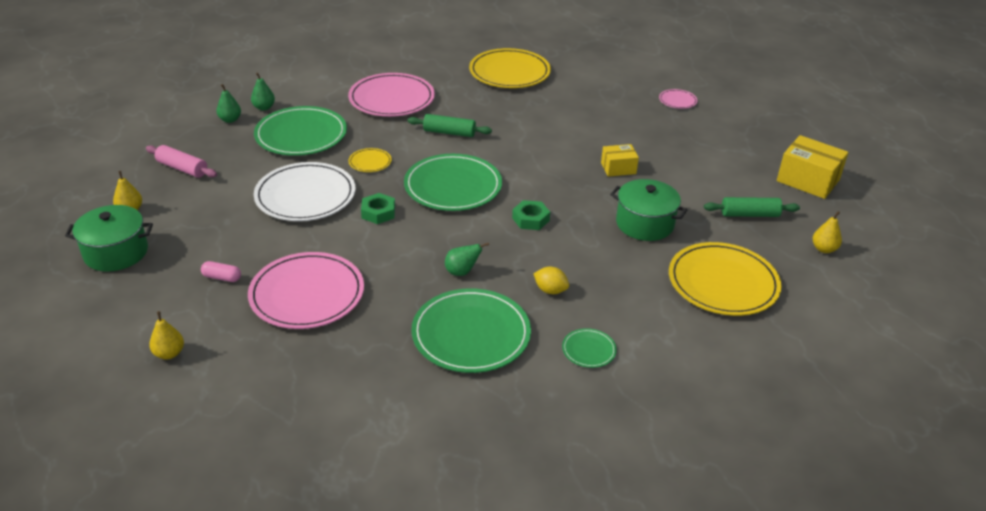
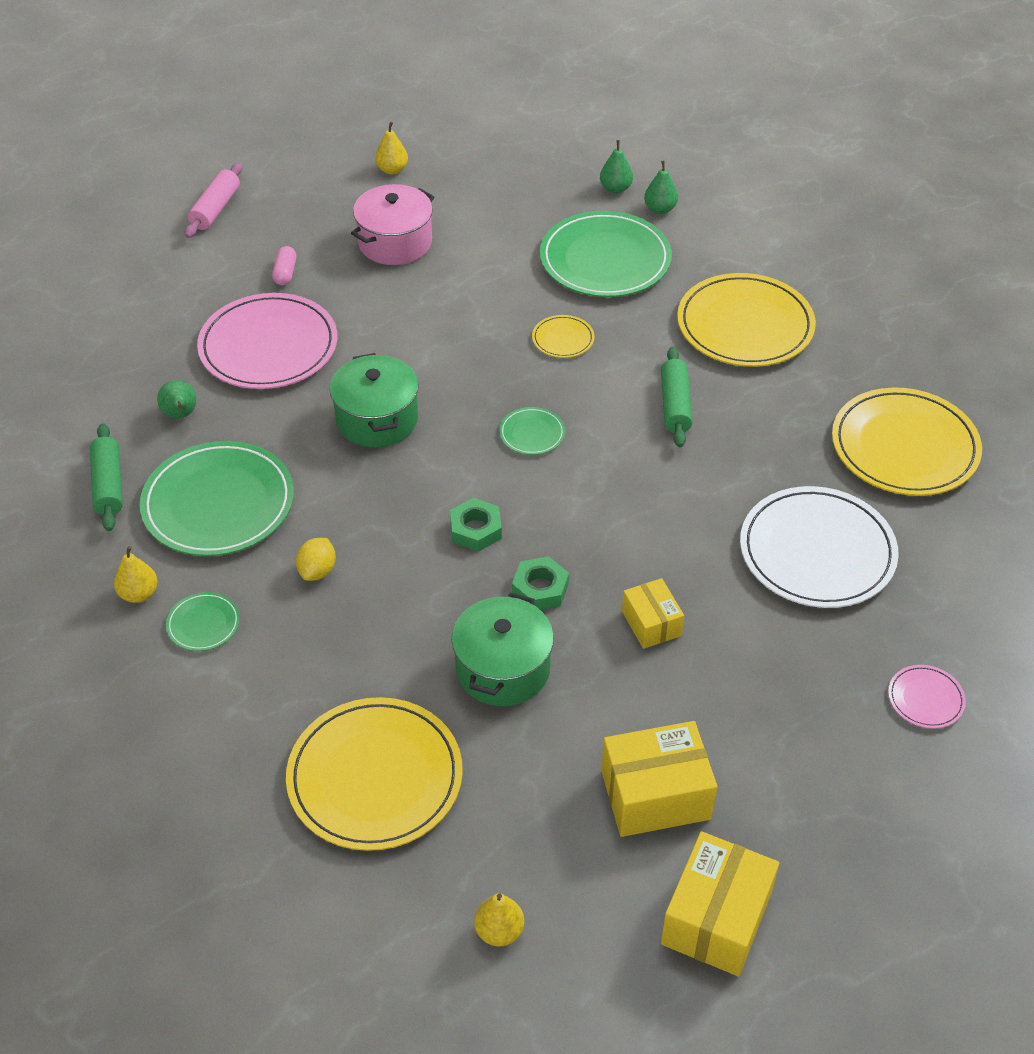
camera: 80 degrees right, 10 degrees up
green pot [65,205,153,272] -> green pot moved to [329,353,419,447]
pink rolling pin [146,145,217,178] -> pink rolling pin moved to [185,162,242,238]
yellow pear [149,311,184,359] -> yellow pear moved to [114,546,158,603]
white plate [254,162,356,221] -> white plate moved to [740,486,899,608]
pink plate [348,73,435,117] -> yellow plate [677,273,816,367]
green nut [361,193,395,224] -> green nut moved to [512,556,569,610]
green plate [404,154,502,211] -> green plate [499,407,565,455], size x0.45
green pear [445,242,489,276] -> green pear moved to [157,380,196,419]
green rolling pin [704,197,800,217] -> green rolling pin moved to [90,423,123,531]
none -> pink pot [351,184,435,265]
none -> yellow box [601,721,718,837]

